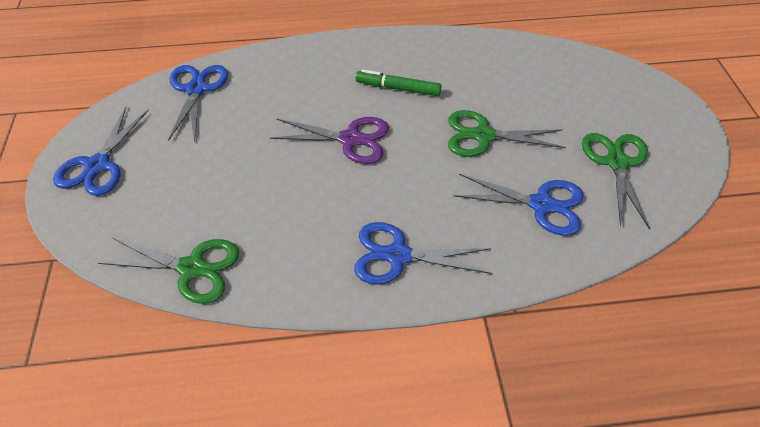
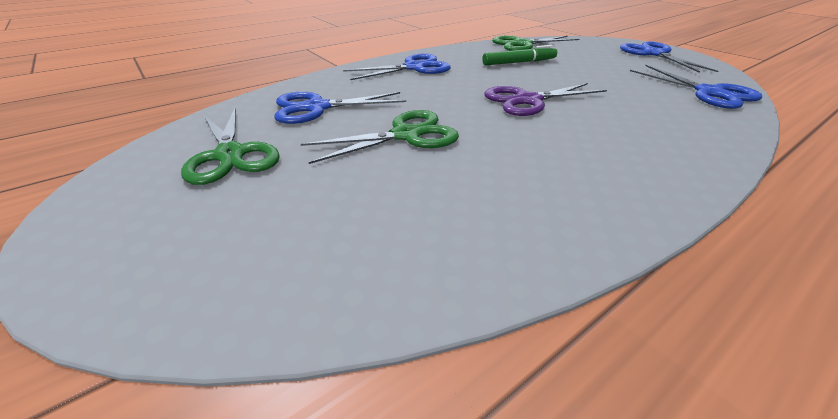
camera: 150 degrees right, 15 degrees down
green marker [356,69,442,96] -> green marker moved to [482,45,557,65]

